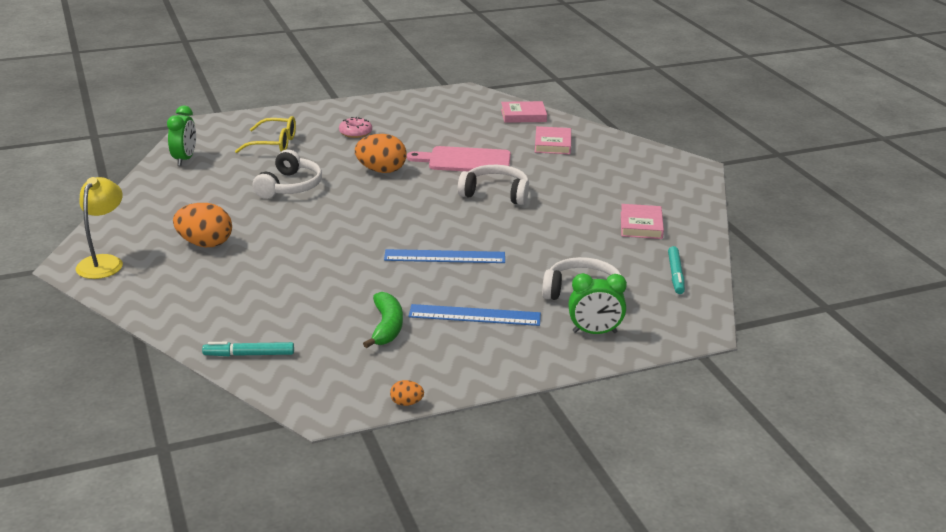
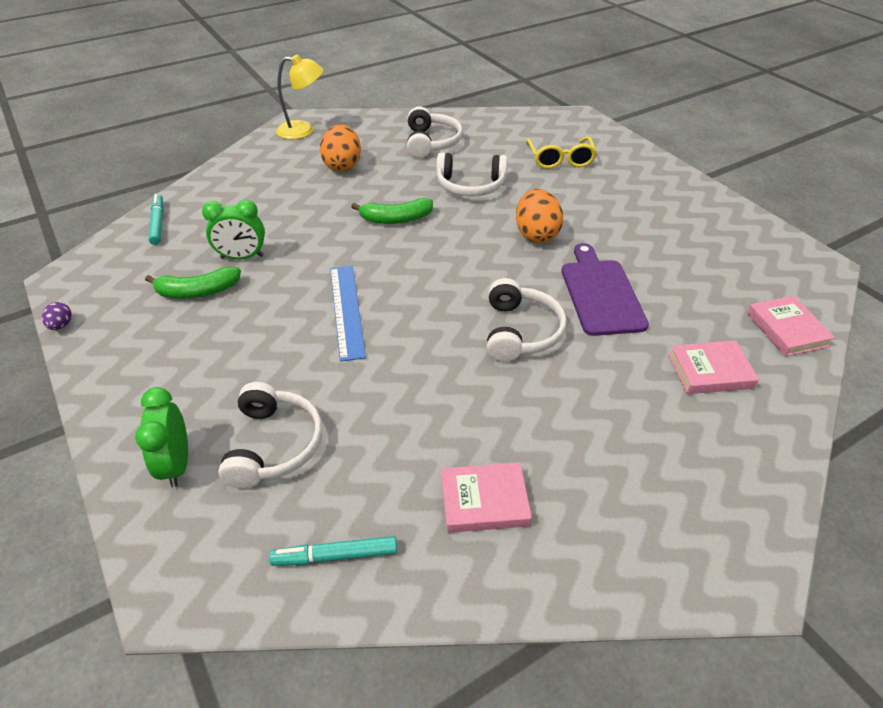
camera: 80 degrees right, 15 degrees up
green clock [167,106,196,166] -> green clock moved to [202,200,265,259]
pink donut [339,117,372,138] -> none
orange egg [390,380,424,406] -> purple egg [42,302,72,330]
pink cutting board [407,146,511,172] -> purple cutting board [562,243,649,336]
blue ruler [408,304,541,326] -> none
none -> green banana [351,198,433,224]
none -> white headphones [407,106,463,158]

